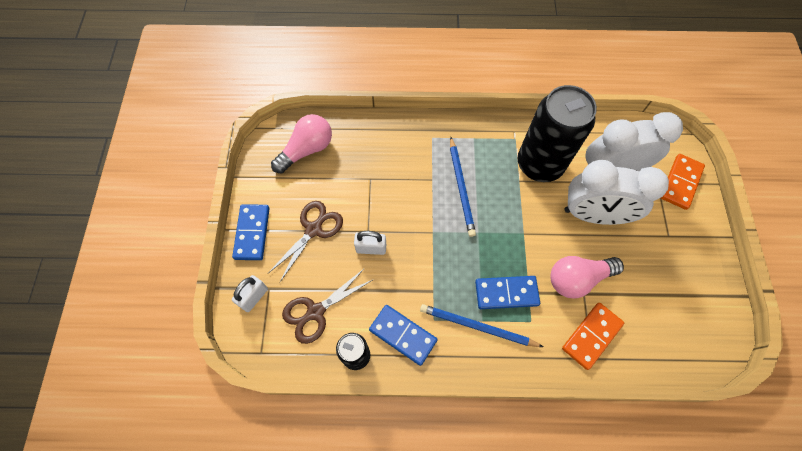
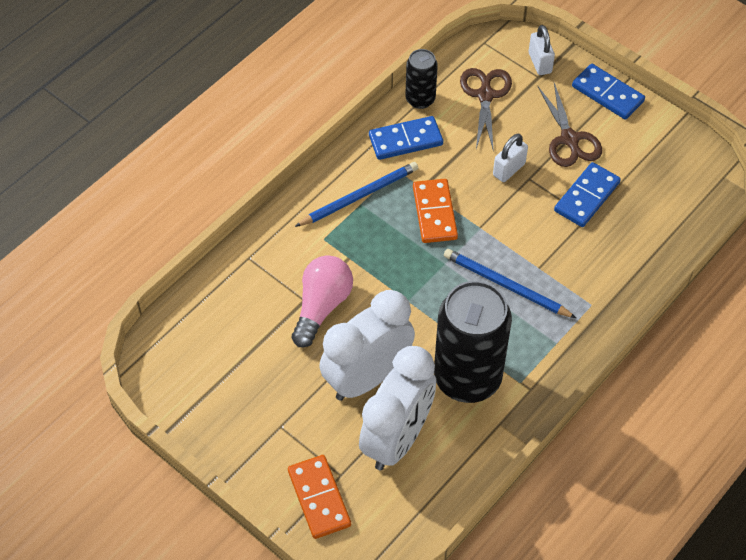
camera: 130 degrees right, 10 degrees down
pink light bulb [271,114,332,174] -> none
blue domino [475,276,540,309] -> blue domino moved to [554,162,621,227]
orange domino [562,303,624,370] -> orange domino moved to [413,179,458,243]

